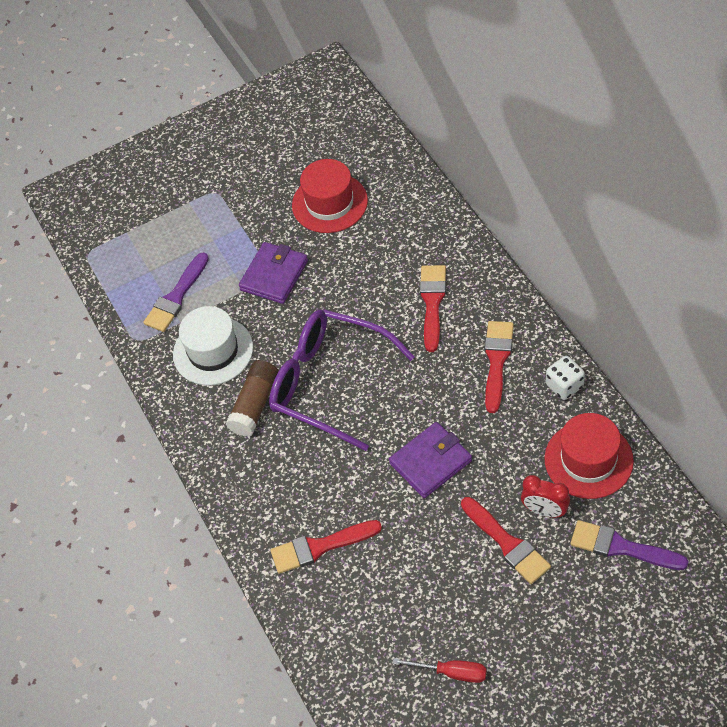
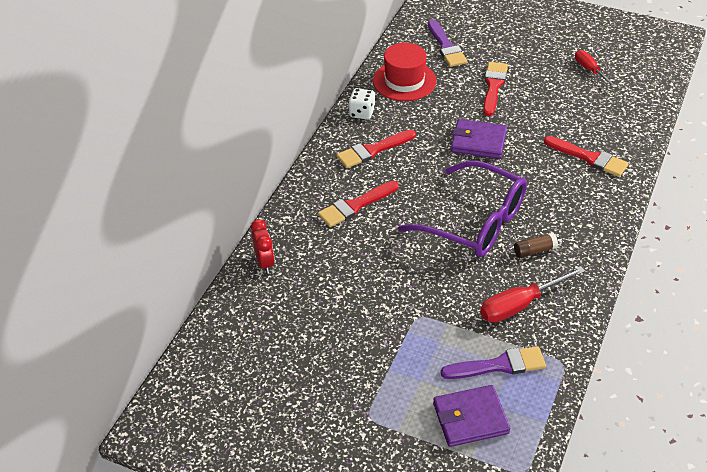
camera: 135 degrees left, 10 degrees down
white hat [173,306,253,385] -> red screwdriver [480,266,585,323]
brown glue stick [226,360,279,436] -> brown glue stick [514,233,558,258], size x0.62
purple wallet [239,242,308,304] -> purple wallet moved to [433,385,510,447]
purple glasses [269,309,415,451] -> purple glasses turned 45 degrees counterclockwise [398,160,527,257]
red hat [292,159,368,233] -> none
red clock [521,475,570,518] -> red clock moved to [251,219,275,274]

